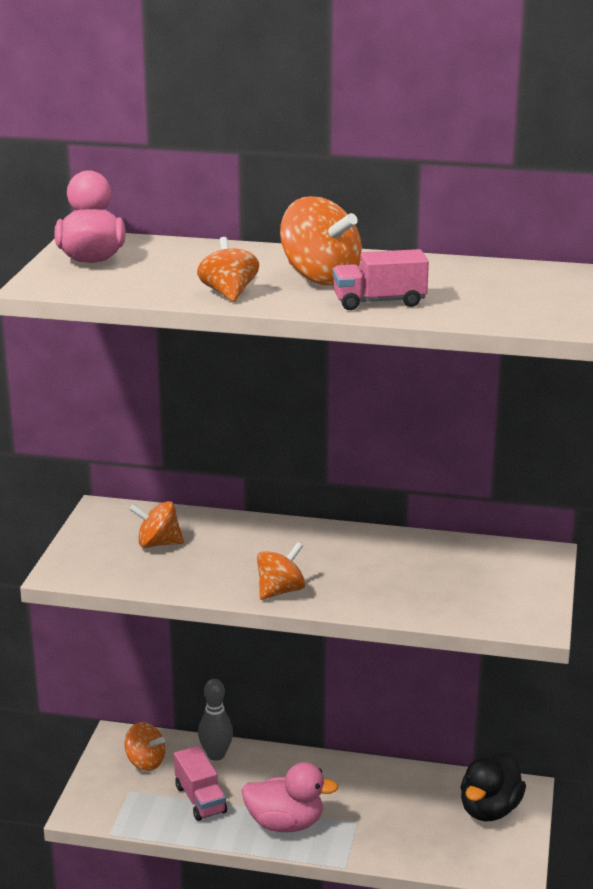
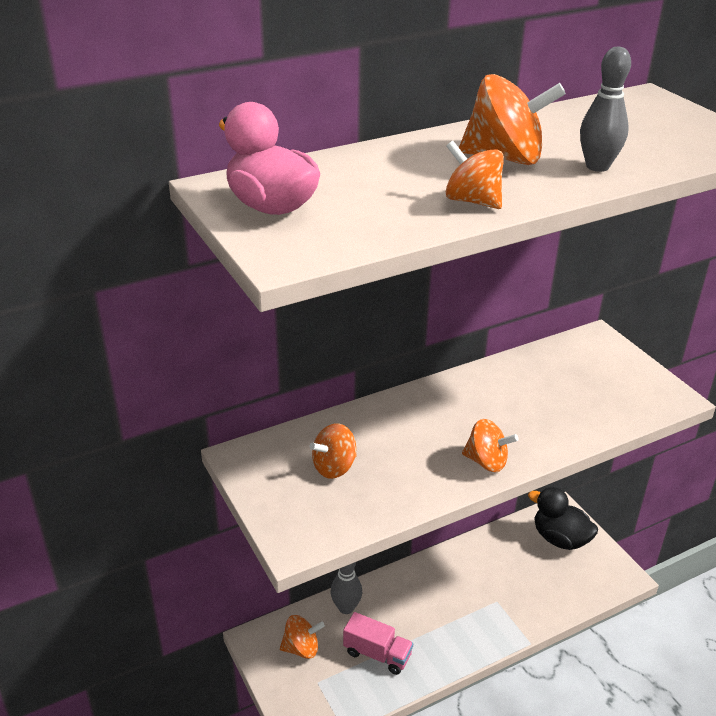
camera: 40 degrees left, 10 degrees up
pink duck [241,762,339,832] -> none
orange spinning top [257,542,305,600] -> orange spinning top turned 105 degrees clockwise [462,419,519,472]
pink truck [333,249,429,310] -> grey bowling pin [580,47,631,172]
black duck [460,753,526,821] -> black duck turned 135 degrees clockwise [528,487,598,550]

